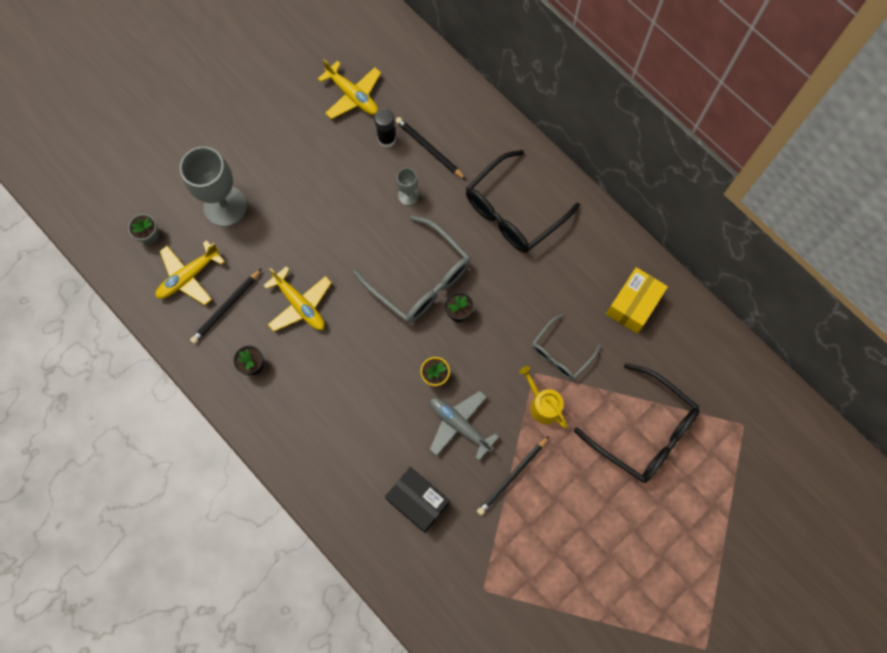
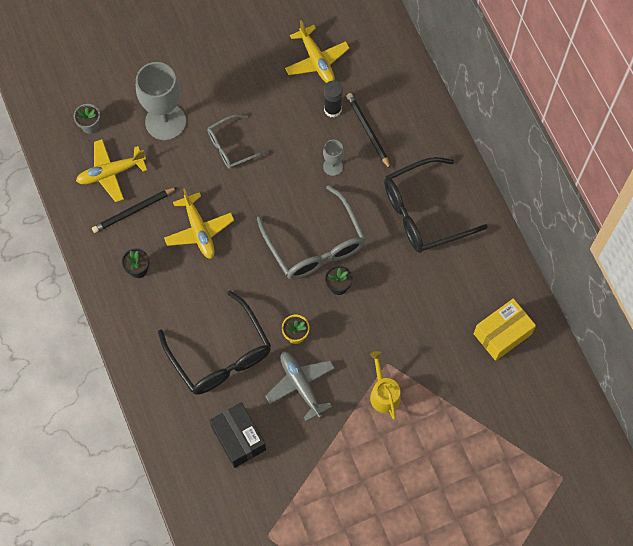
camera: 20 degrees right, 5 degrees down
black pencil [477,436,549,516] -> none
grey glasses [532,314,601,380] -> grey glasses moved to [207,114,269,169]
black glasses [574,363,700,483] -> black glasses moved to [158,291,271,395]

